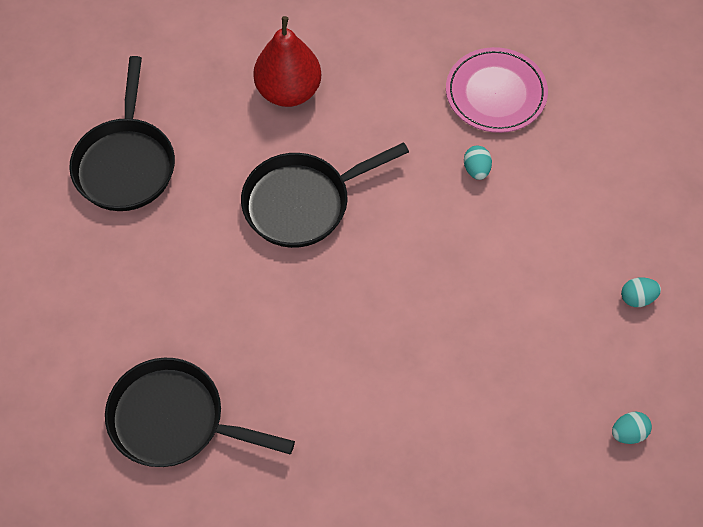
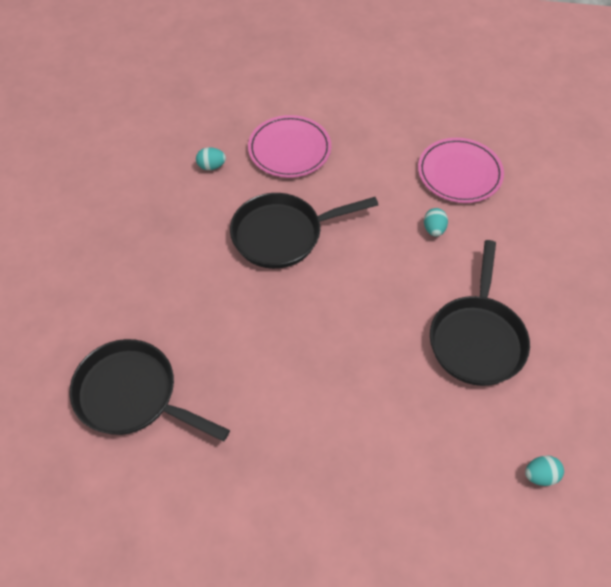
camera: 10 degrees right, 5 degrees down
black pan [69,56,175,211] -> black pan moved to [430,240,530,386]
red pear [253,16,321,107] -> pink plate [248,115,331,178]
turquoise egg [621,277,661,307] -> turquoise egg moved to [196,147,226,170]

